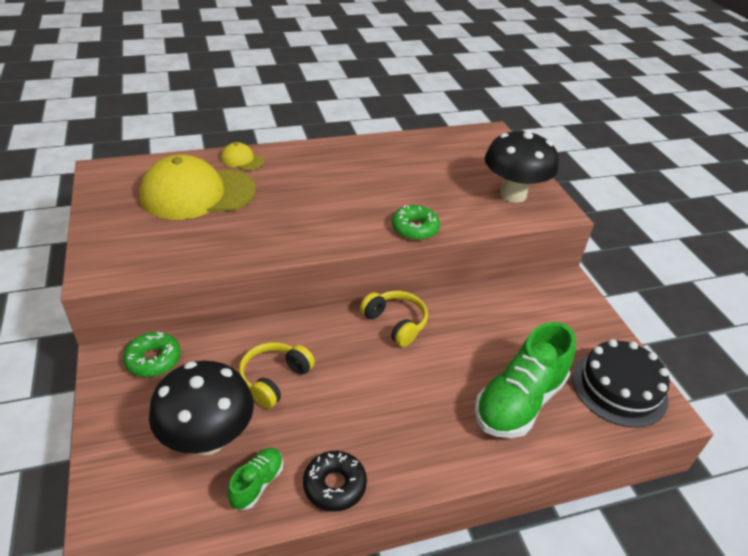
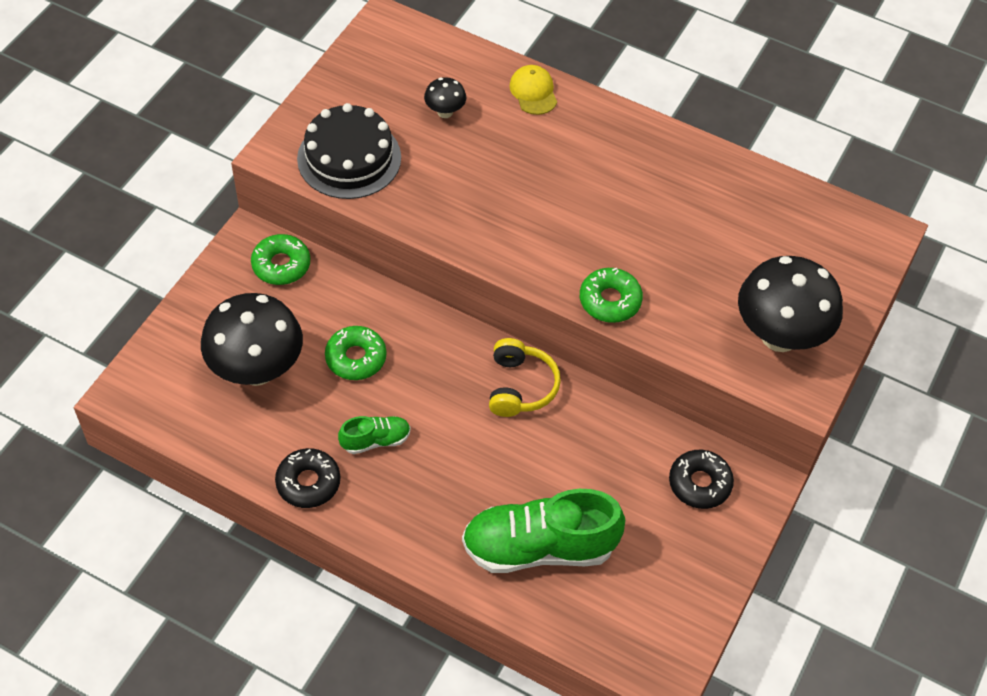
camera: 45 degrees right, 15 degrees up
yellow cap [139,154,256,220] -> black mushroom [424,77,466,118]
green shoe [228,448,283,510] -> green shoe moved to [338,416,411,454]
yellow headphones [238,342,315,409] -> green donut [325,326,386,380]
black cake [572,339,670,428] -> black cake moved to [297,103,401,199]
none -> black donut [669,450,734,509]

